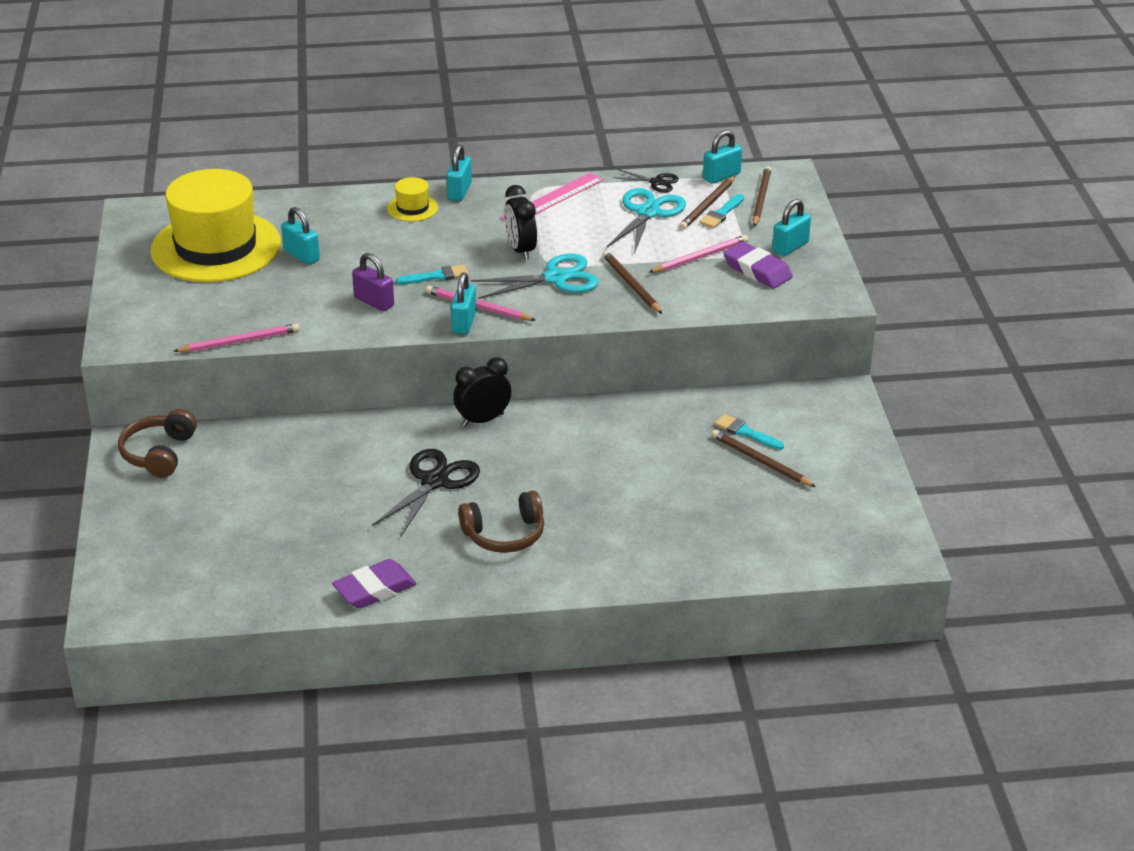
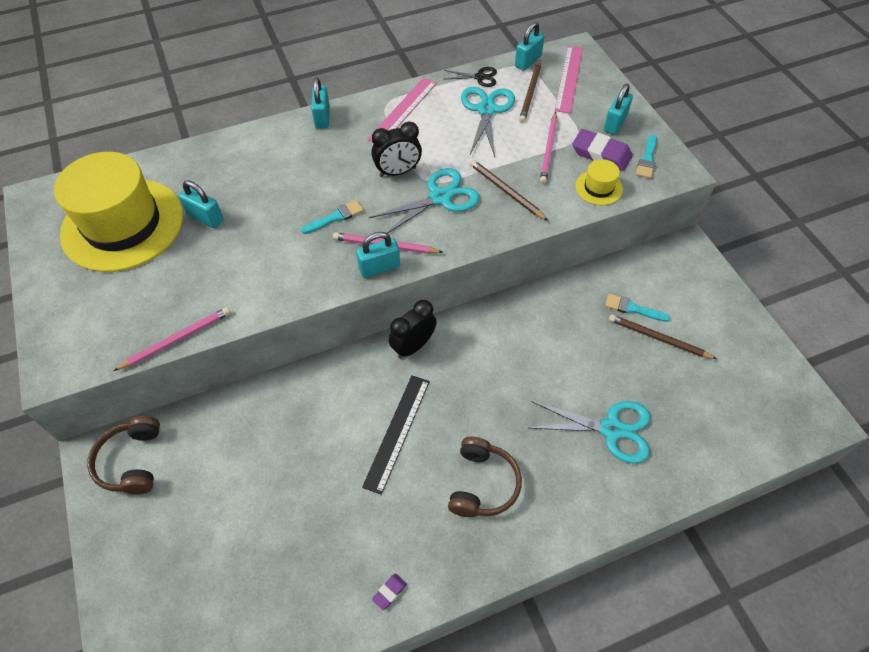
camera: 15 degrees left, 20 degrees up
purple eraser [332,559,417,609] -> purple eraser [372,574,407,610], size x0.46
purple padlock [352,253,394,311] -> none
black scissors [372,449,480,537] -> black ruler [362,376,430,495]
yellow hat [387,177,438,222] -> yellow hat moved to [575,159,623,205]
turquoise padlock [451,272,476,334] -> turquoise padlock turned 75 degrees clockwise [356,232,400,278]
brown headphones [458,491,544,553] -> brown headphones turned 45 degrees counterclockwise [448,437,522,517]
black clock [505,185,537,260] -> black clock turned 75 degrees counterclockwise [372,121,422,177]
pink pencil [648,235,748,273] -> pink pencil turned 150 degrees clockwise [540,112,557,184]
turquoise brush [700,194,744,228] -> turquoise brush moved to [636,134,657,179]
brown pencil [752,166,771,227] -> pink ruler [554,46,583,114]
none -> turquoise scissors [530,401,650,463]

